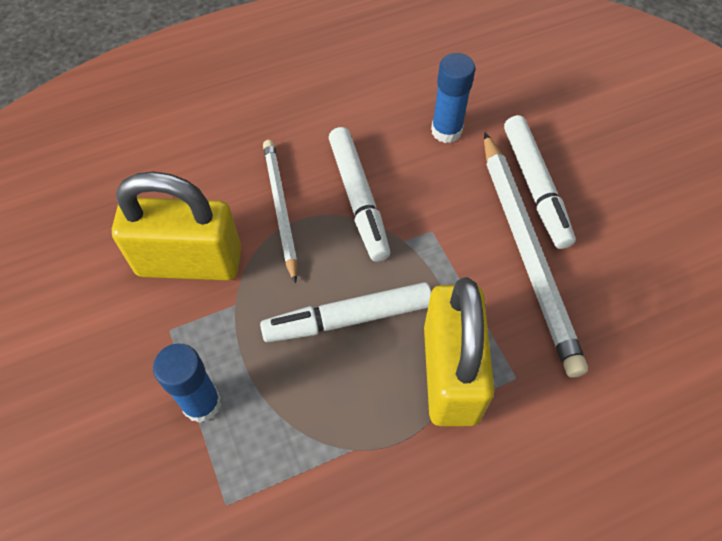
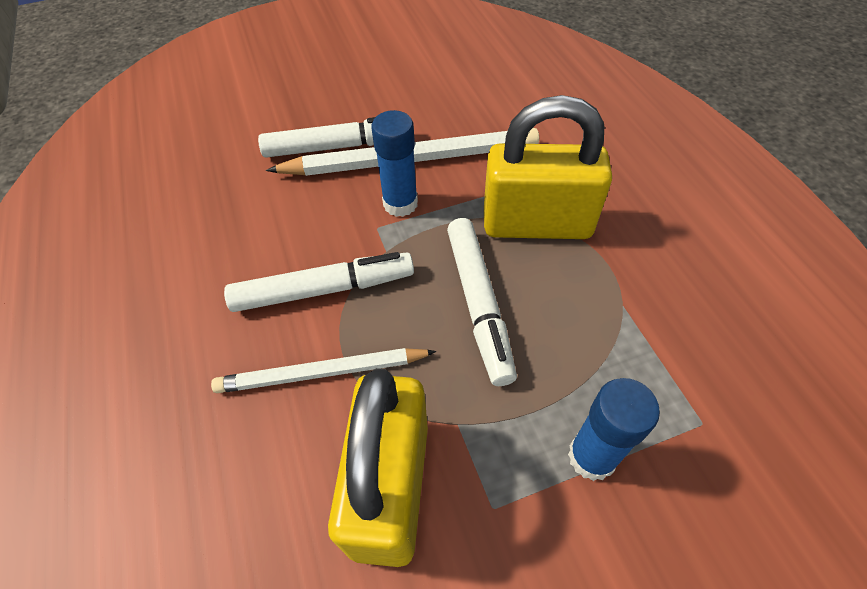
camera: 85 degrees left, 5 degrees down
blue glue stick [431,53,475,143] -> blue glue stick moved to [371,110,418,217]

